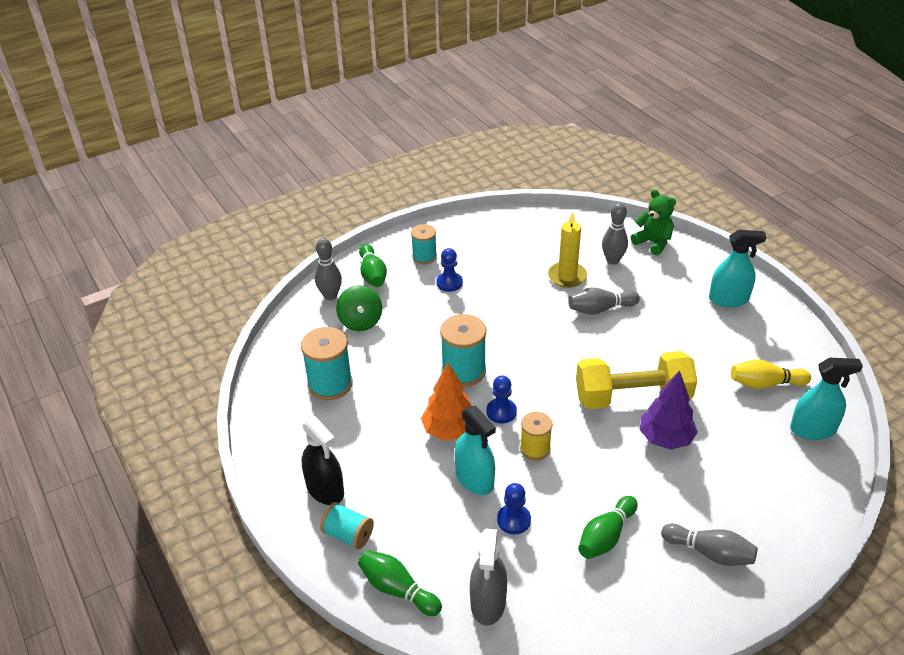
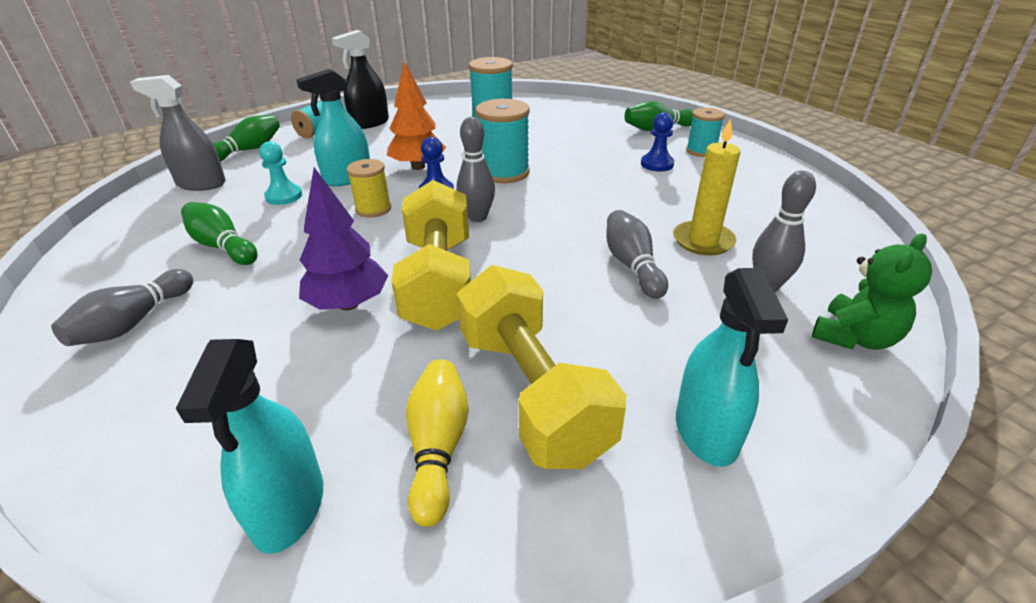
camera: 90 degrees right, 5 degrees down
grey bowling pin [315,238,342,300] -> grey bowling pin moved to [456,117,495,222]
green spinning top [336,285,382,331] -> none
blue pawn [497,483,531,534] -> turquoise pawn [259,141,302,205]
none -> yellow dumbbell [457,265,626,469]

